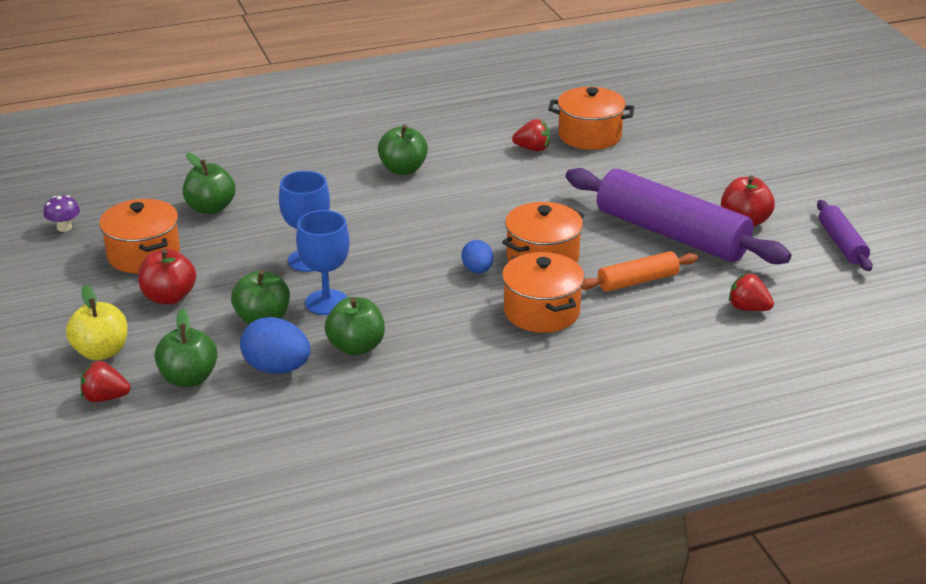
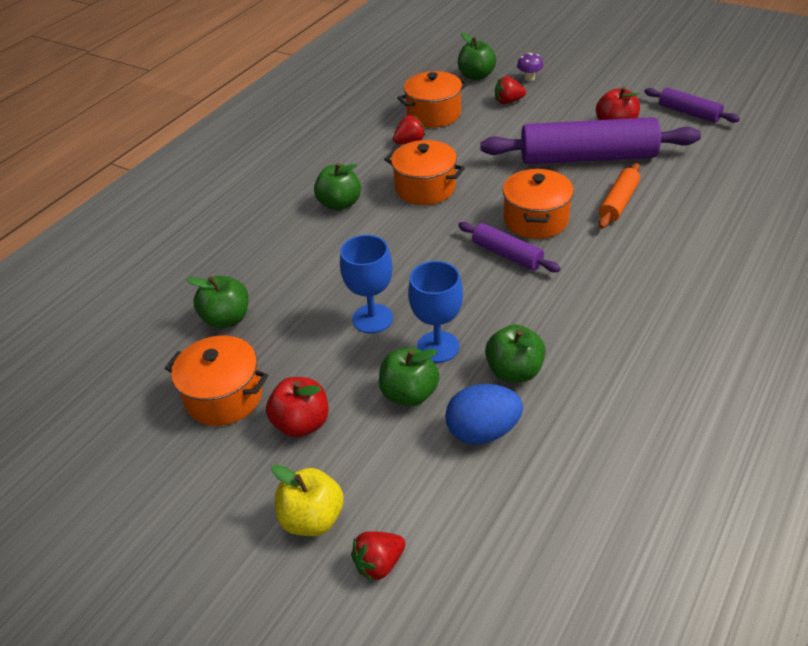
camera: 35 degrees left, 10 degrees up
purple mushroom [44,195,80,232] -> purple mushroom moved to [517,53,543,81]
green apple [155,309,218,387] -> green apple moved to [458,33,496,80]
blue egg [462,240,493,274] -> purple rolling pin [458,222,561,272]
orange pot [502,252,584,333] -> orange pot moved to [384,140,465,205]
red strawberry [729,273,774,311] -> red strawberry moved to [495,76,526,104]

